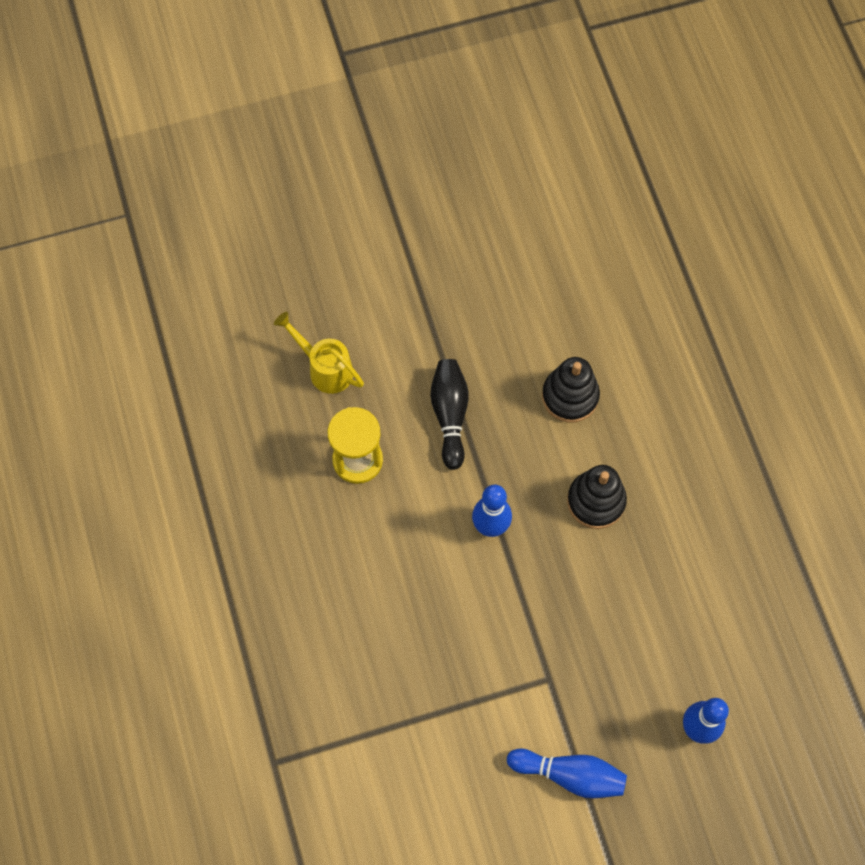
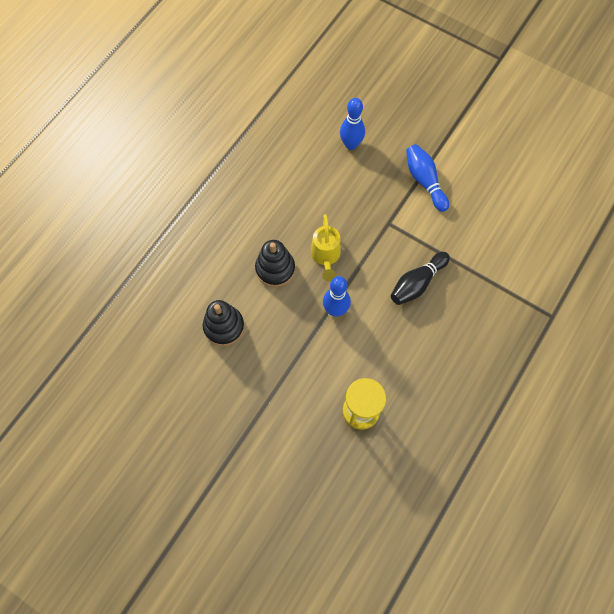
camera: 130 degrees left, 0 degrees up
yellow watering can [274,312,364,394] -> yellow watering can moved to [311,214,341,281]
black bowling pin [430,359,469,470] -> black bowling pin moved to [391,252,450,305]

